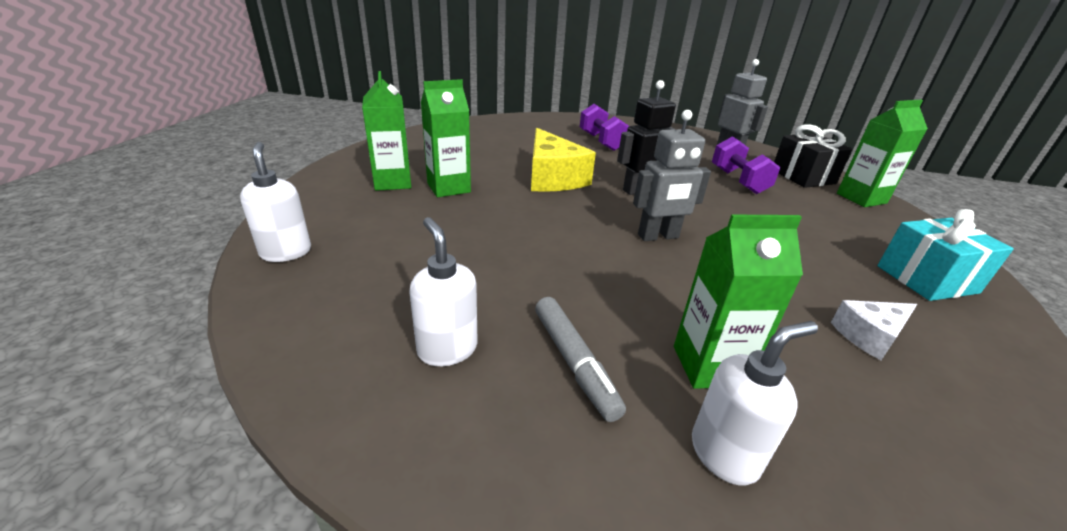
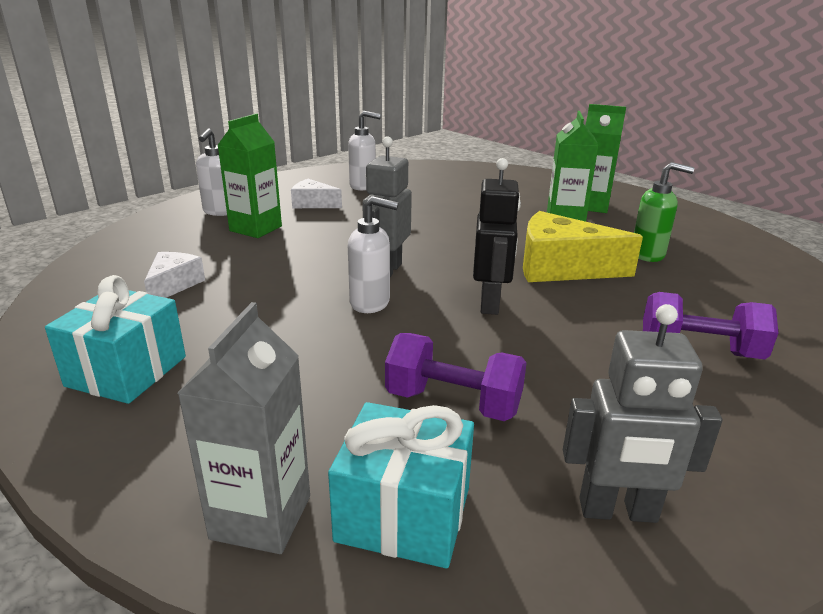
camera: 125 degrees right, 5 degrees down
white soap dispenser [240,142,311,262] -> white soap dispenser moved to [348,196,399,313]
grey marker [535,297,626,422] -> white cheese [291,179,342,208]
black gift [774,124,852,188] -> turquoise gift [328,402,474,568]
green carton [837,100,928,207] -> grey carton [177,302,310,554]
none -> green soap dispenser [634,162,694,262]

